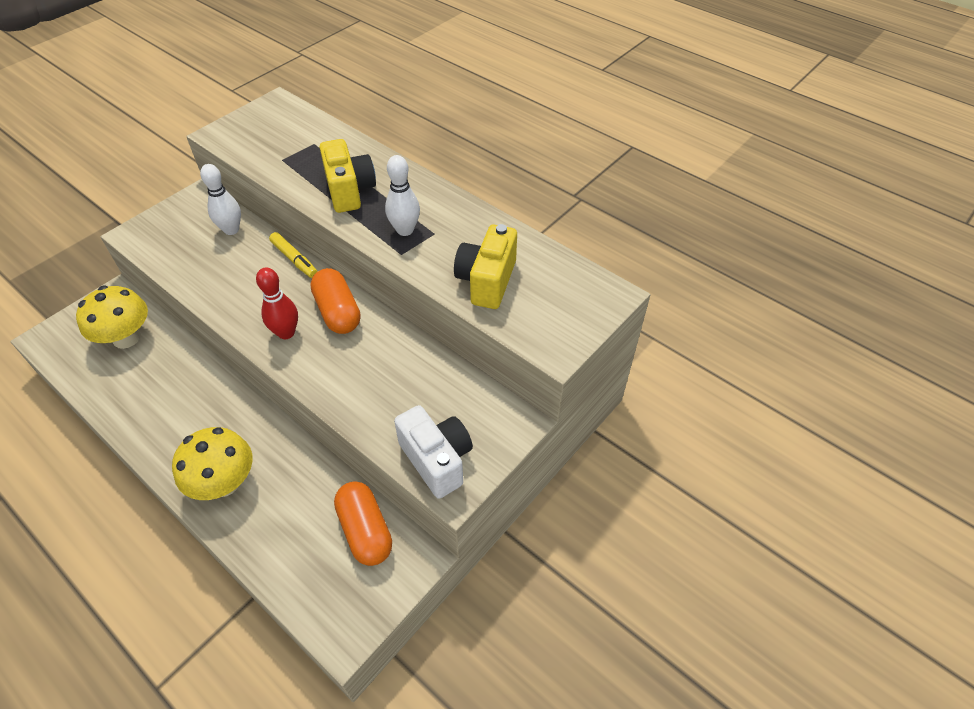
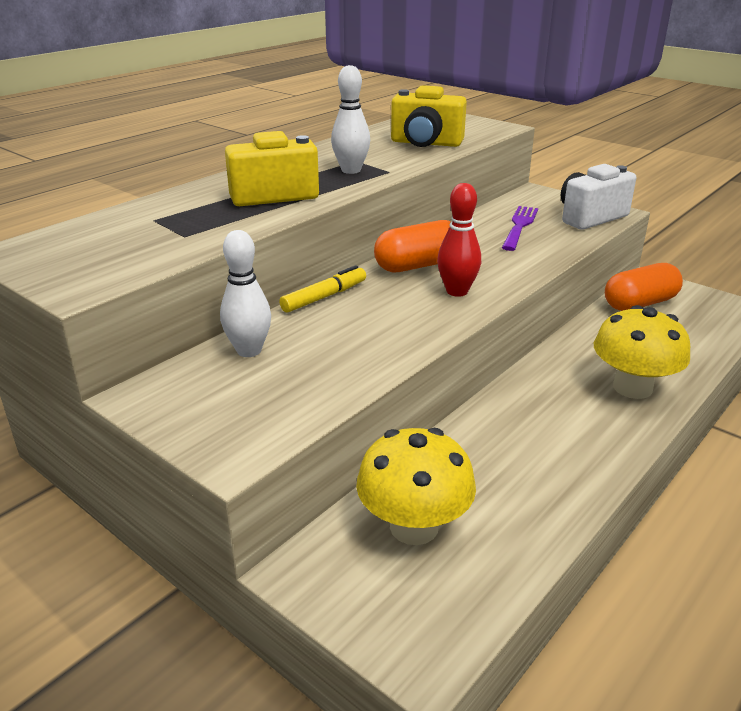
camera: 90 degrees left, 20 degrees down
none -> purple fork [502,206,538,251]

